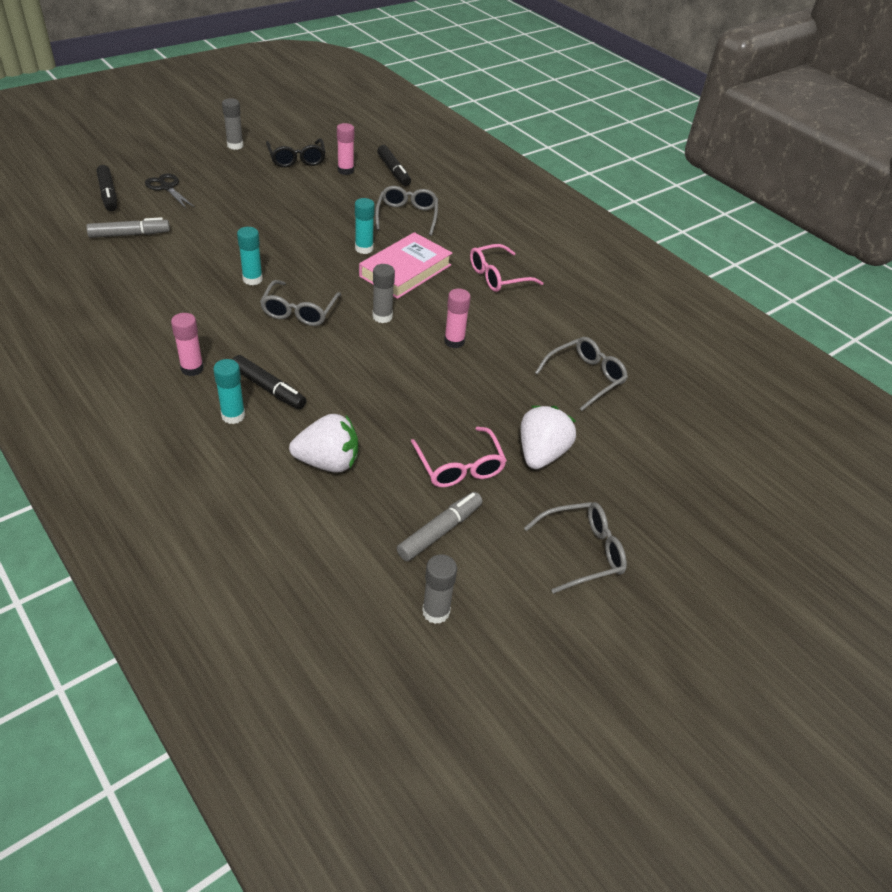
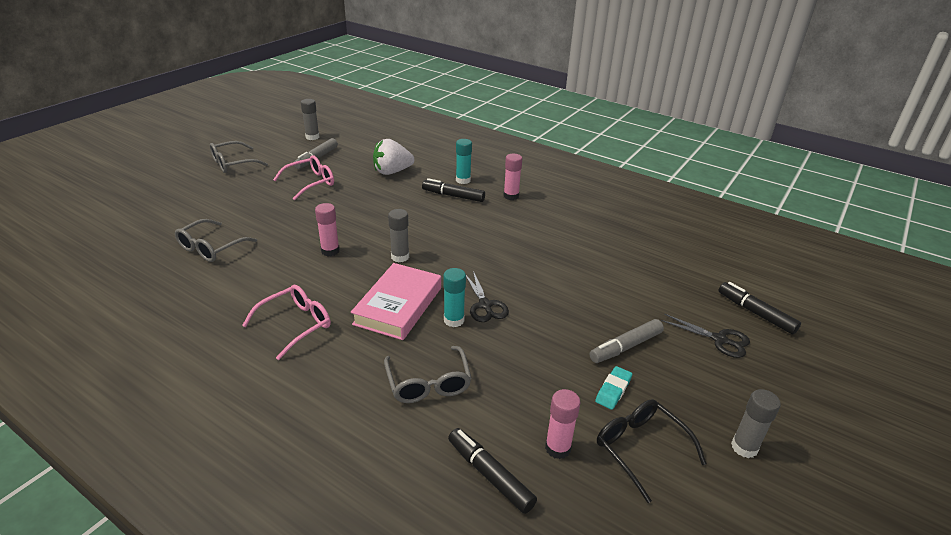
camera: 165 degrees right, 10 degrees down
grey marker [86,217,170,238] -> grey marker moved to [589,319,664,363]
turquoise glue stick [237,227,263,285] -> none
grey glasses [260,280,341,326] -> none
pink glasses [411,427,507,487] -> pink glasses turned 90 degrees clockwise [273,155,334,200]
white strawberry [520,406,576,469] -> none
none -> black scissors [466,271,509,322]
none -> turquoise eraser [595,366,632,410]

